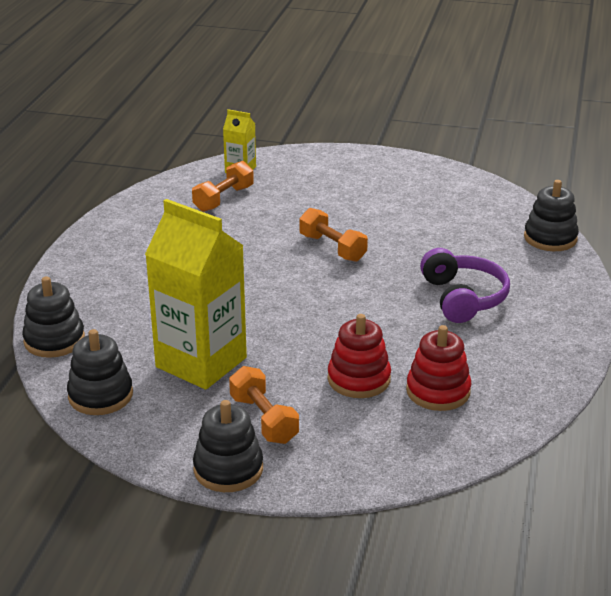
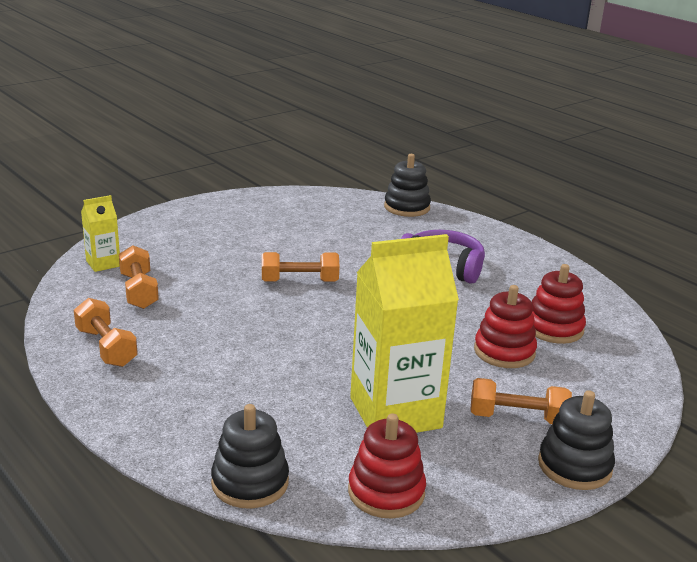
camera: 55 degrees left, 5 degrees down
black stacking toy [67,329,133,415] -> red stacking toy [348,413,426,518]
none -> orange dumbbell [74,298,138,367]

